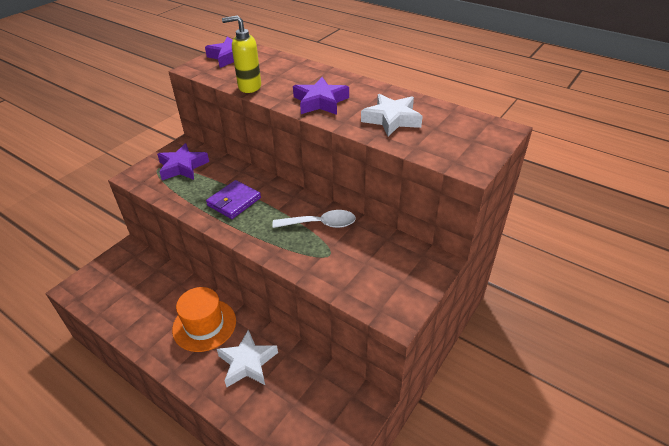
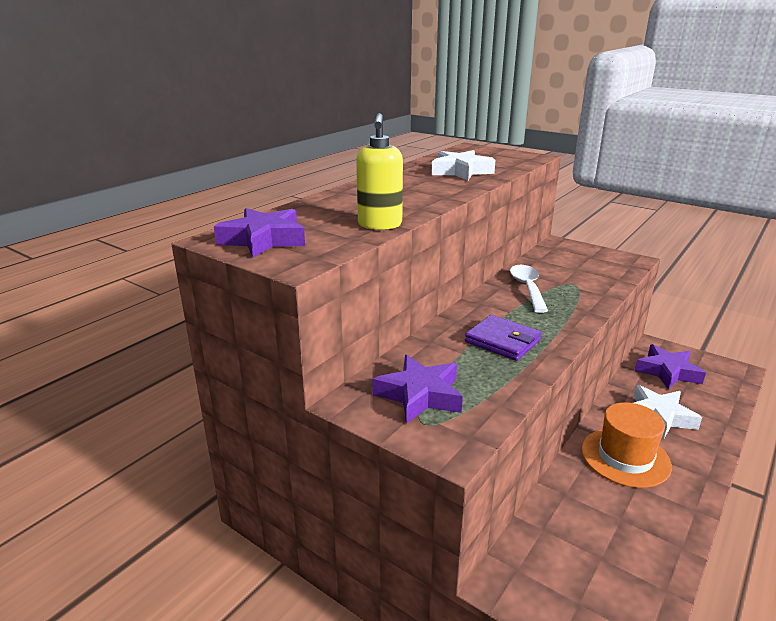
camera: 90 degrees left, 15 degrees down
purple star [293,77,349,115] -> purple star moved to [635,344,706,390]

